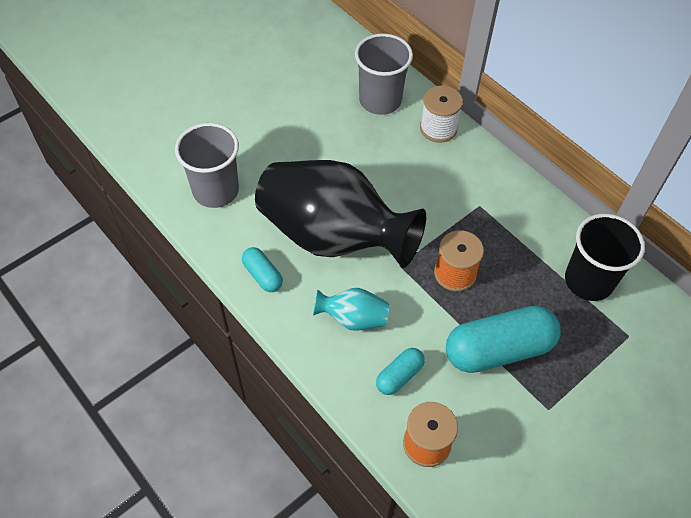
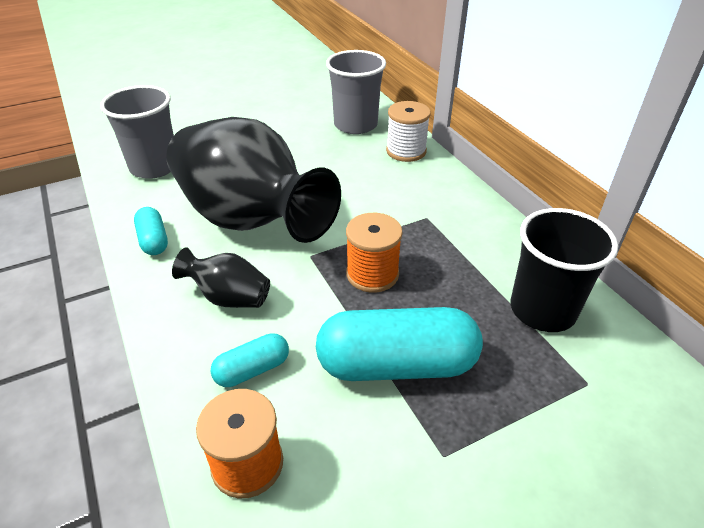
camera: 15 degrees right, 15 degrees down
turquoise vase [313,288,389,331] -> black vase [172,248,270,308]

